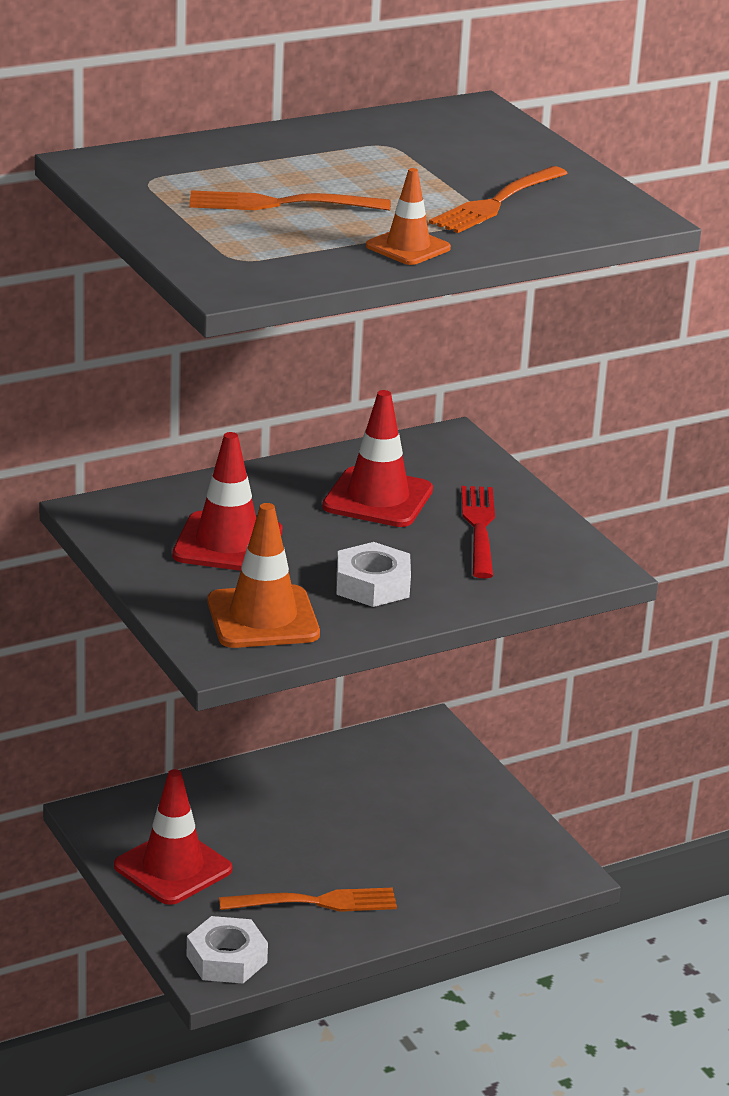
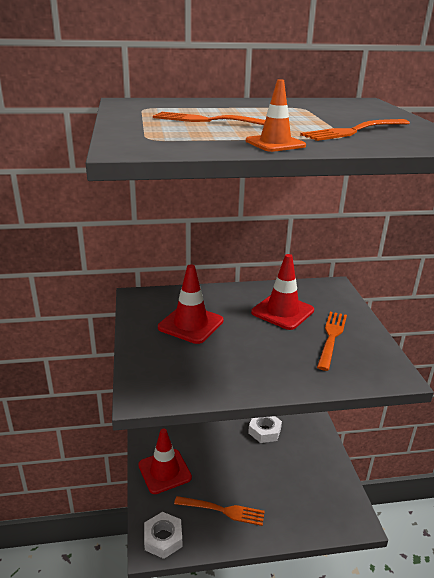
camera: 20 degrees right, 0 degrees up
orange traffic cone [208,503,320,648] -> none
white nut [336,542,411,607] -> white nut moved to [248,416,282,443]
red fork [461,486,495,578] -> orange fork [317,312,347,371]

